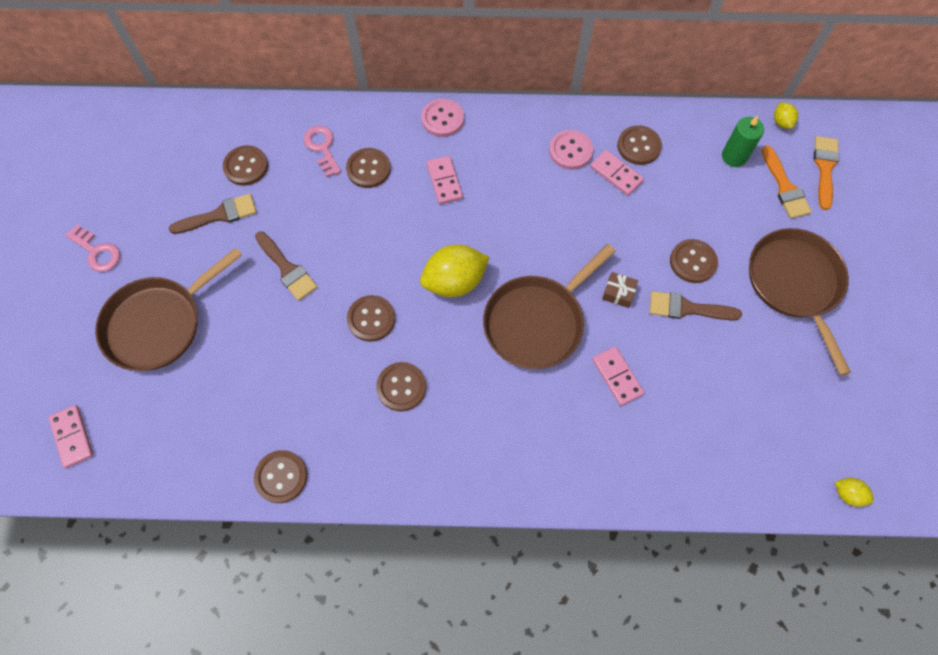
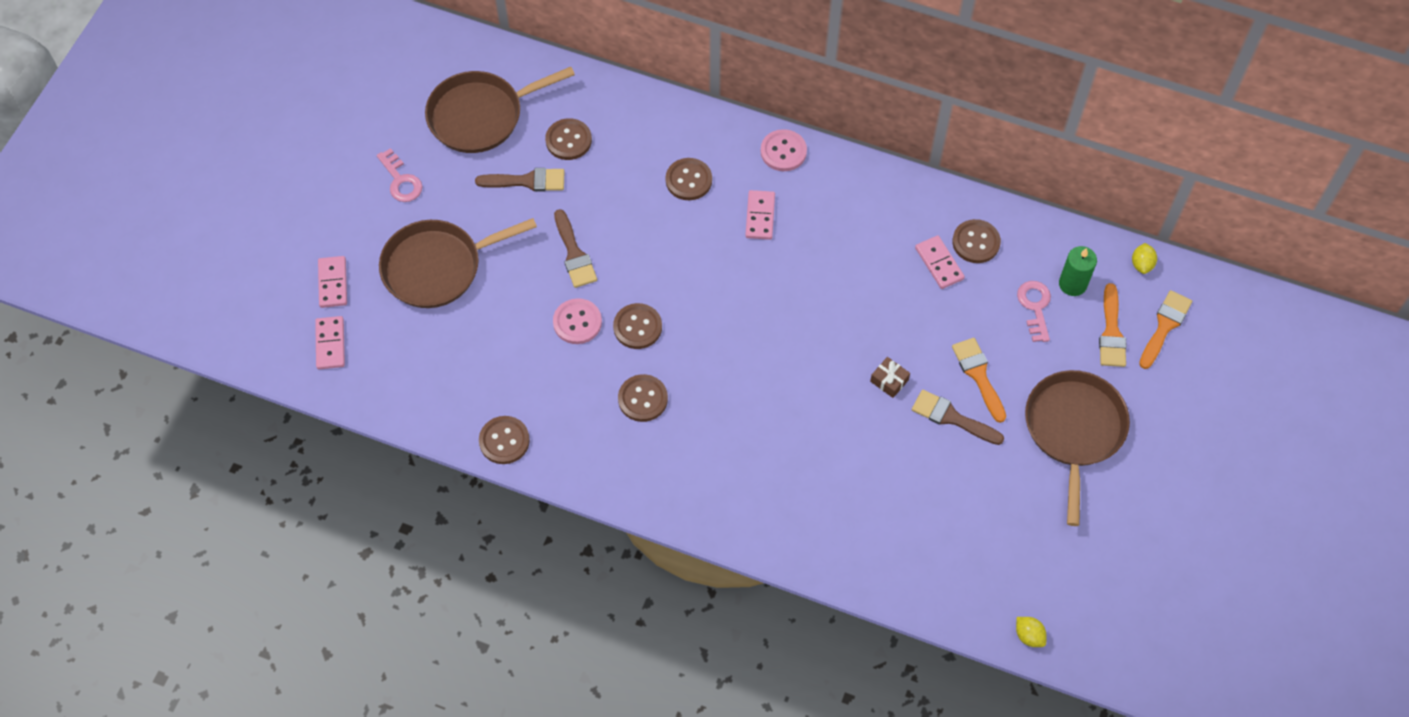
camera: 20 degrees right, 5 degrees down
pink key [303,126,341,177] -> pink key moved to [1017,281,1051,342]
yellow lemon [420,245,490,297] -> none
brown pan [483,244,615,369] -> brown pan moved to [425,67,575,153]
pink button [549,130,593,170] -> pink button moved to [553,298,602,344]
pink domino [592,346,644,406] -> pink domino moved to [318,256,347,308]
brown button [670,239,718,283] -> orange brush [952,338,1006,423]

